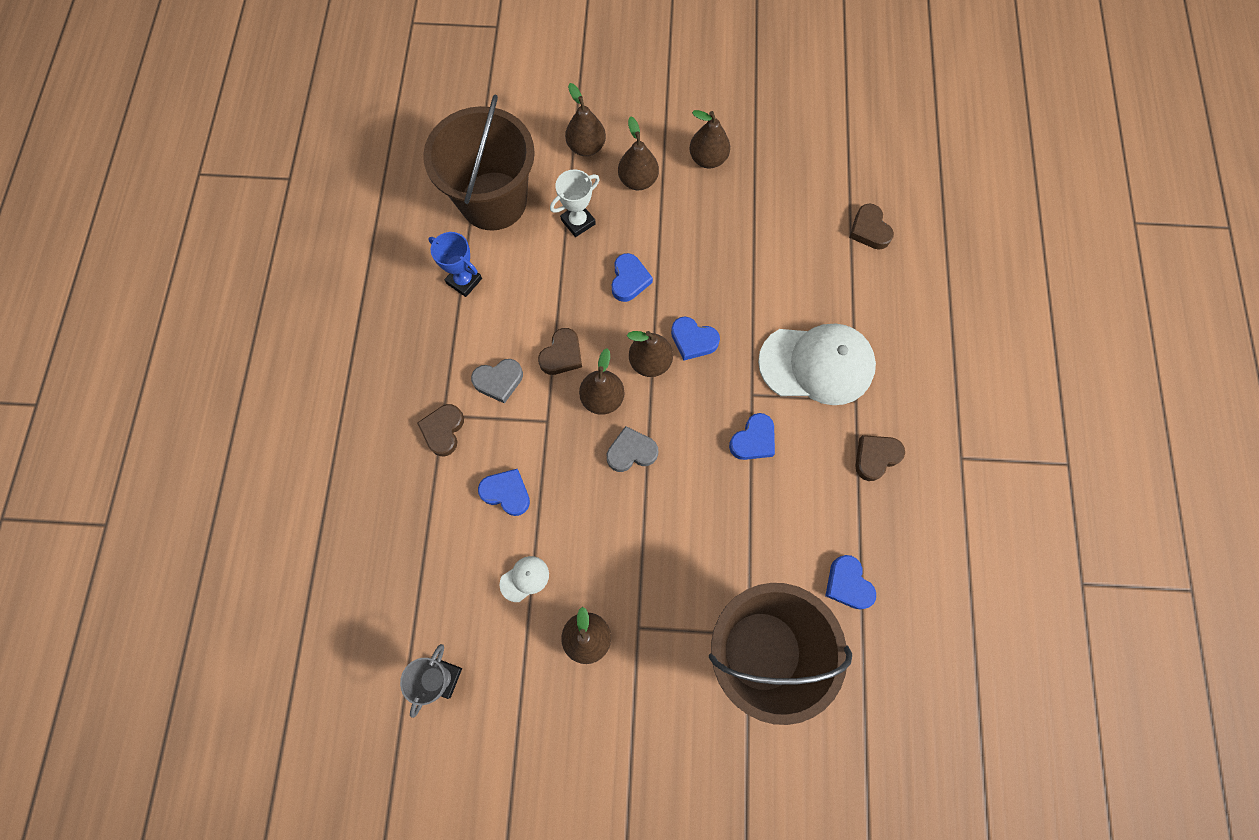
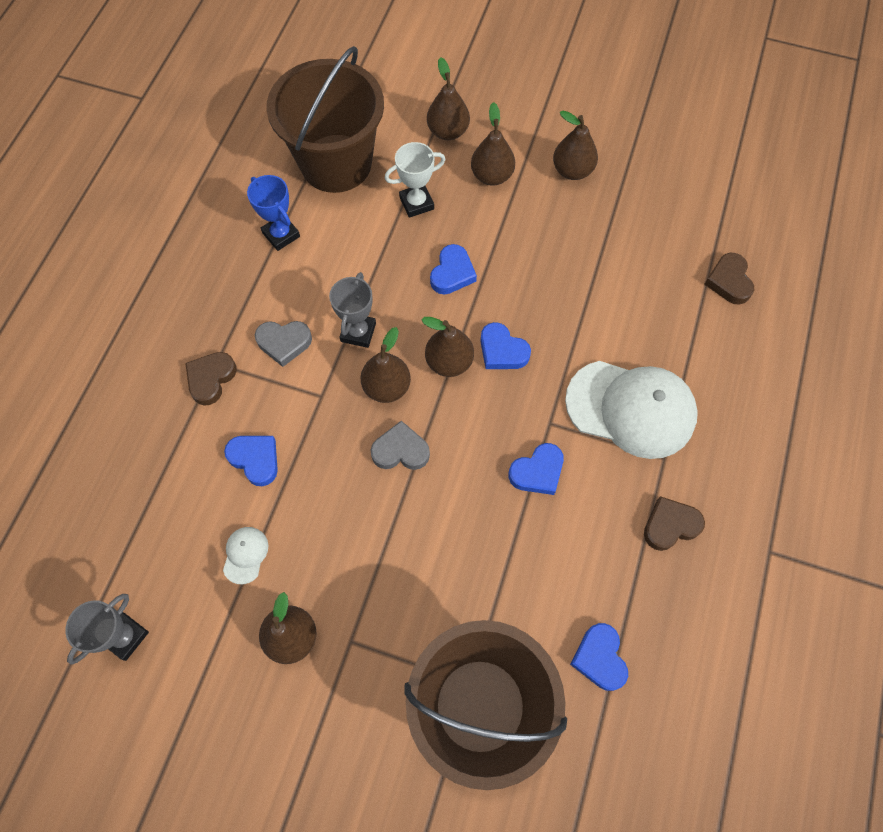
camera: 15 degrees right, 5 degrees down
white cap [499,556,549,602] -> white cap turned 60 degrees counterclockwise [223,527,268,584]
brown heart [538,328,582,375] -> grey trophy [329,272,376,348]

